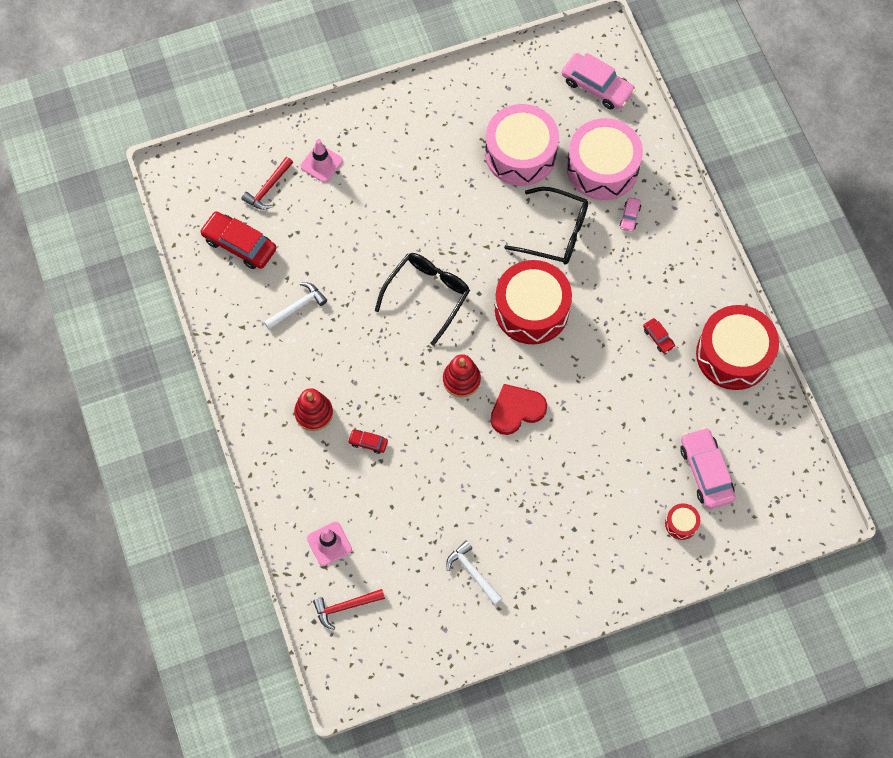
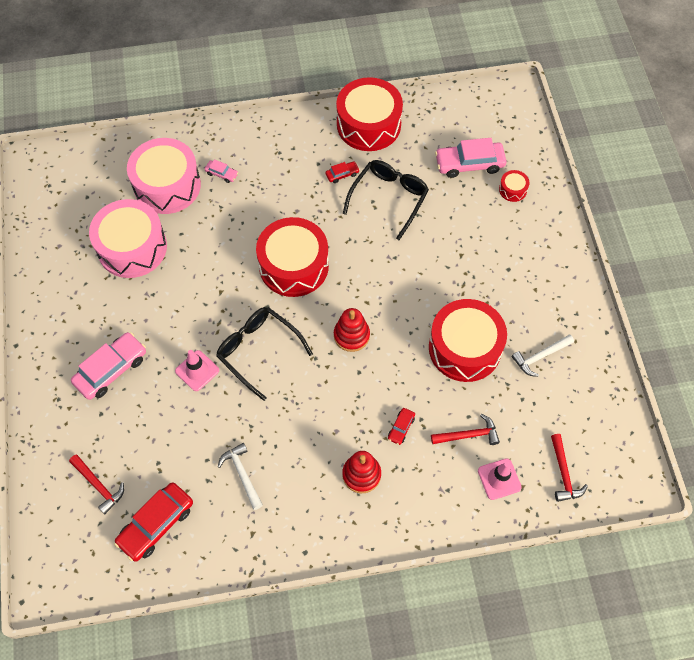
camera: 80 degrees left, 5 degrees down
pink traffic cone [300,140,343,183] -> pink traffic cone moved to [175,350,219,391]
red heart [491,384,547,435] -> none
black glasses [504,187,588,265] -> black glasses moved to [343,160,429,240]
pink car [562,53,636,109] -> pink car moved to [71,332,146,400]
none -> red drum [429,299,507,382]
none -> red hammer [431,414,500,445]

